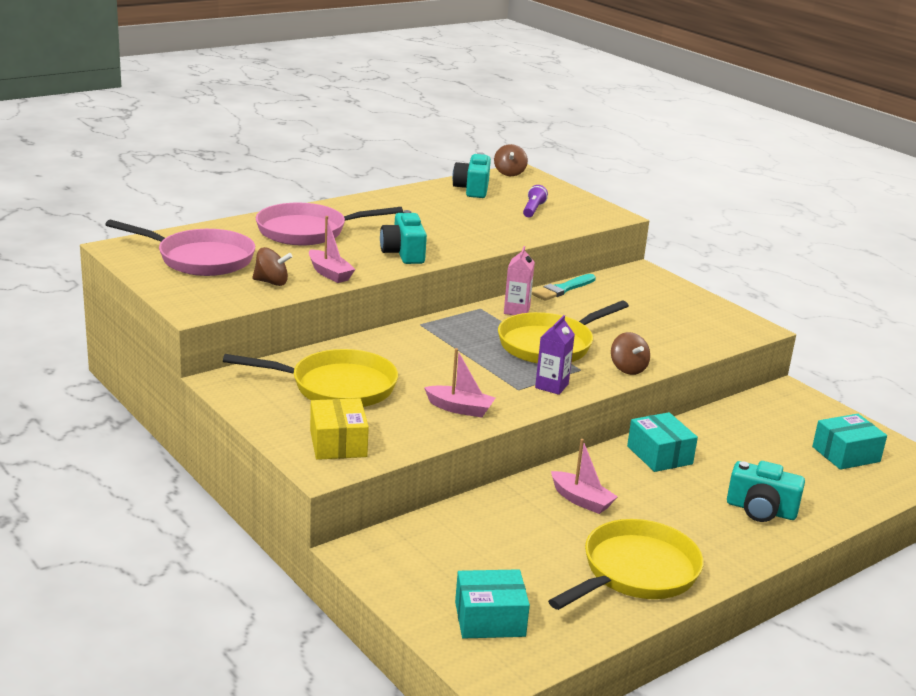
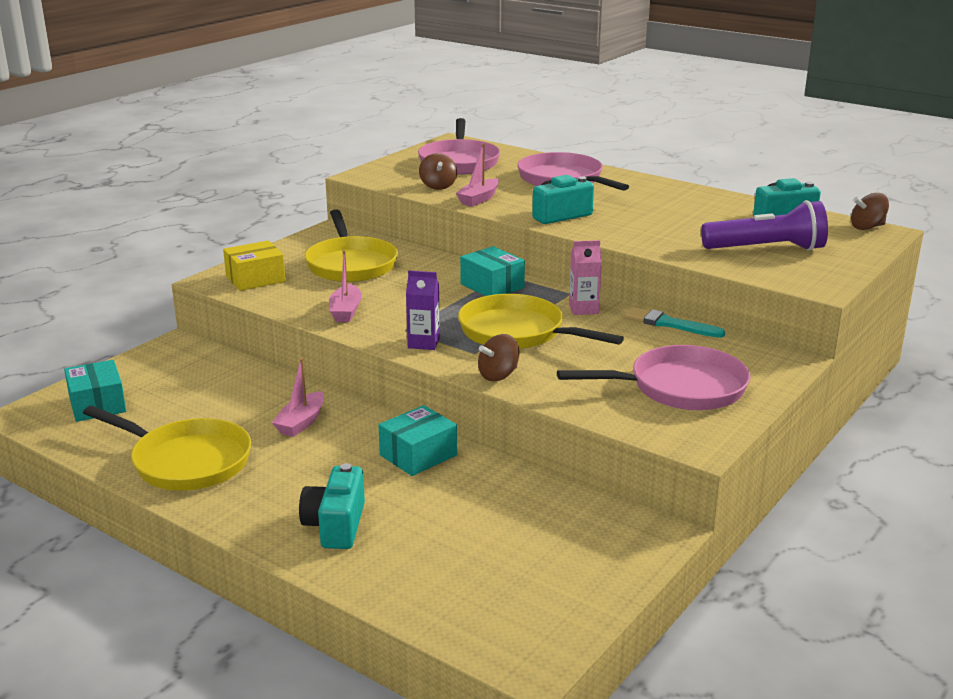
camera: 75 degrees right, 0 degrees up
purple flashlight [523,185,548,217] -> purple flashlight [701,200,828,251], size x1.99
turquoise box [812,414,887,470] -> turquoise box moved to [460,246,525,296]
none -> pink pan [557,345,751,410]

